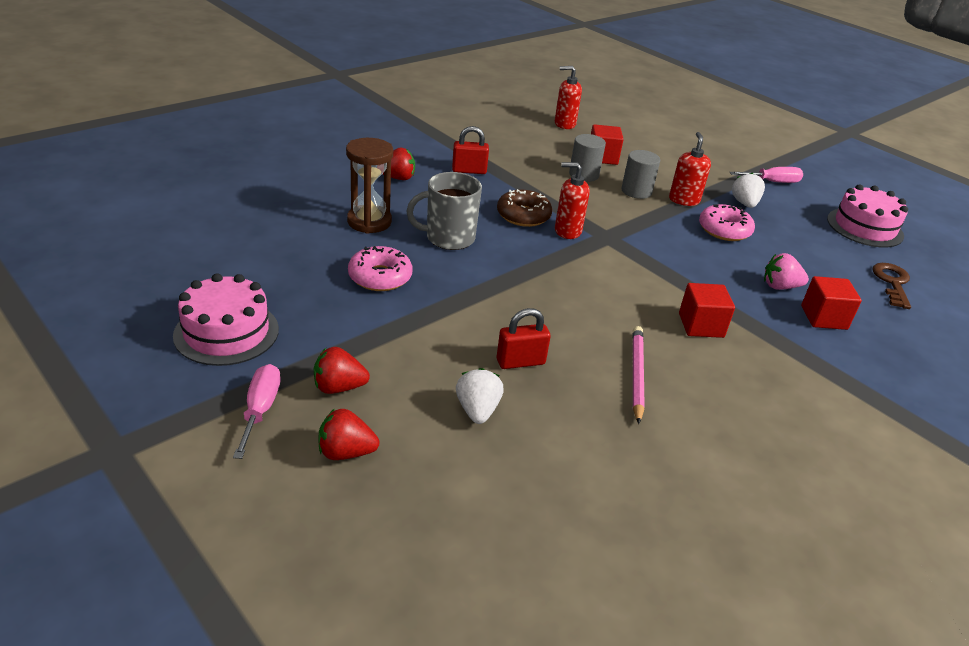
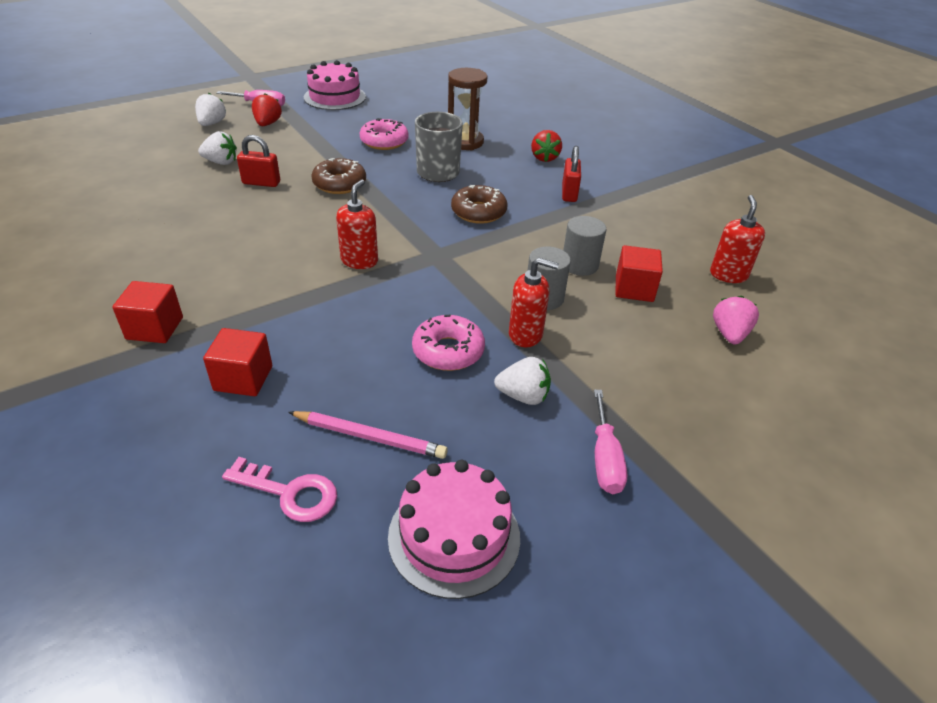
camera: 100 degrees right, 5 degrees up
red strawberry [318,409,379,460] -> white strawberry [195,93,226,126]
red padlock [497,308,551,369] -> red padlock turned 75 degrees counterclockwise [237,135,280,187]
red soap dispenser [555,162,590,239] -> red soap dispenser moved to [336,180,378,269]
pink pencil [633,326,645,424] -> pink pencil moved to [288,411,448,459]
red cube [679,283,735,338] -> red cube moved to [112,281,183,343]
pink strawberry [764,253,809,290] -> pink strawberry moved to [713,296,759,344]
brown key [872,263,911,309] -> pink key [222,457,337,522]
none -> brown donut [311,158,366,194]

